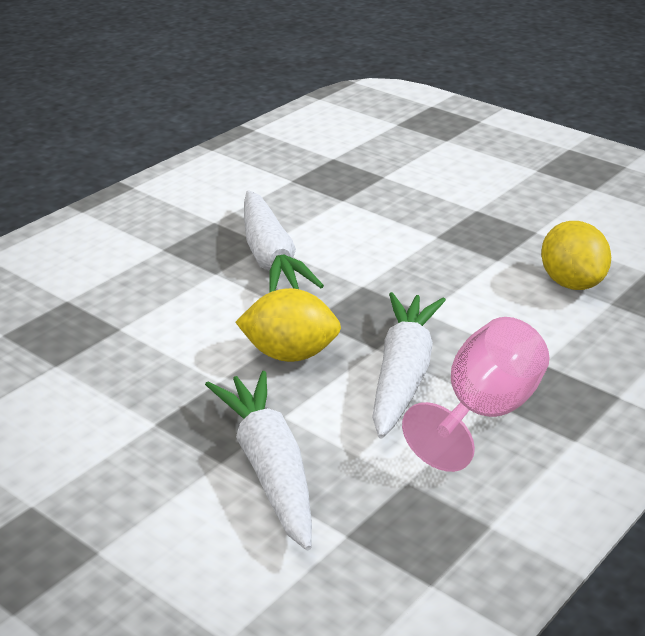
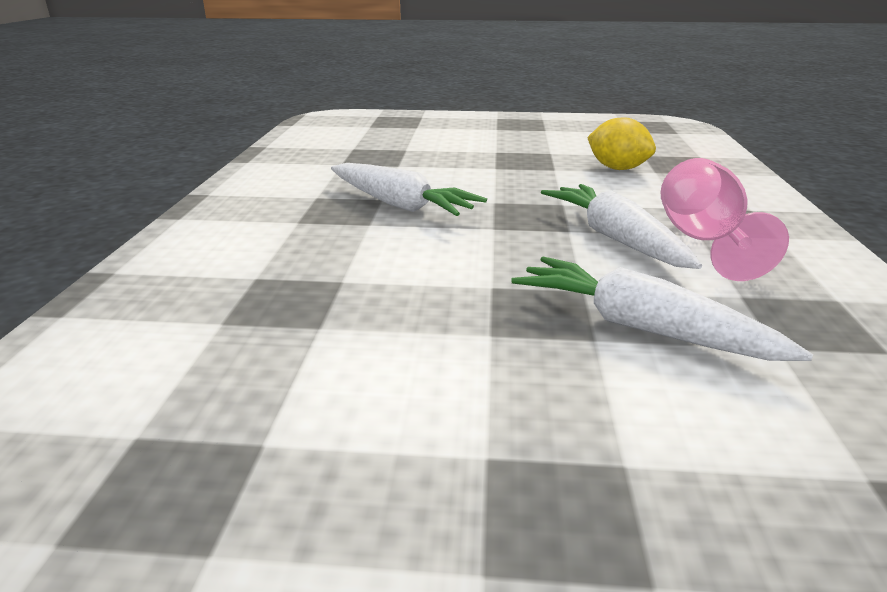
camera: 35 degrees left, 5 degrees down
yellow lemon [235,288,341,362] -> none

